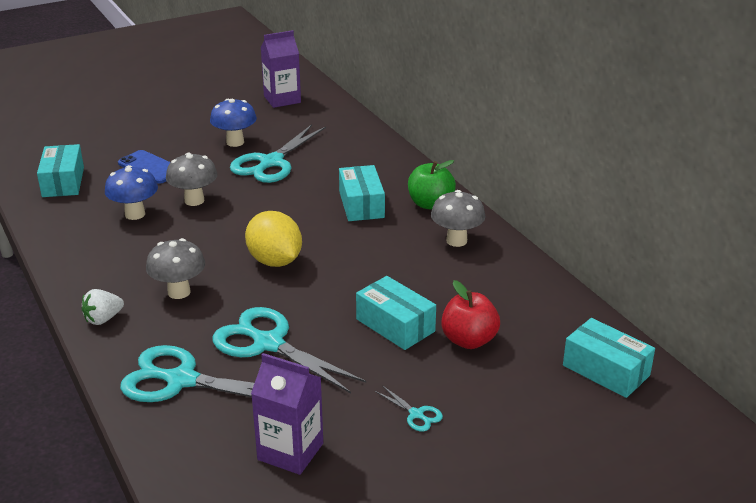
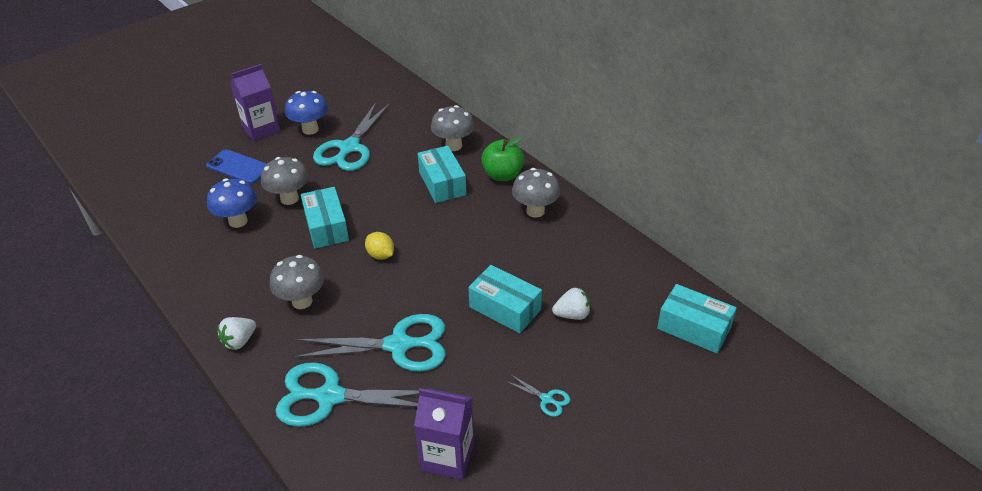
camera: 10 degrees left, 10 degrees up
turquoise box [37,144,84,197] -> turquoise box moved to [301,187,349,249]
turquoise scissors [213,307,366,393] -> turquoise scissors turned 150 degrees clockwise [293,314,446,372]
yellow lemon [245,211,302,267] -> yellow lemon [365,232,394,260], size x0.55
purple carton [260,30,301,108] -> purple carton moved to [230,64,280,141]
red apple [441,280,500,349] -> white strawberry [552,288,590,320]
none -> grey mushroom [431,105,475,151]

